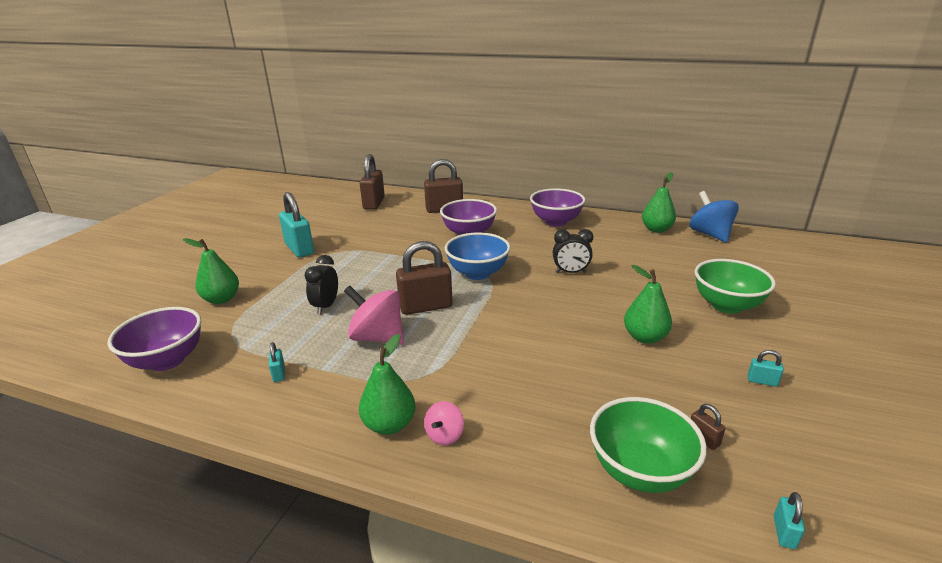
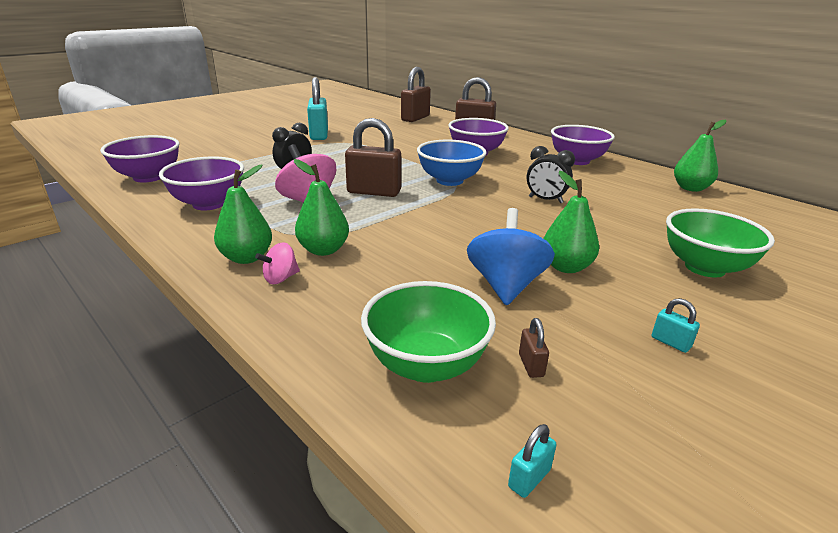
camera: 25 degrees right, 0 degrees up
green pear [183,238,239,304] -> green pear moved to [294,159,349,256]
turquoise padlock [269,342,285,382] -> purple bowl [159,156,244,210]
blue spinning top [689,191,739,242] -> blue spinning top moved to [467,208,555,305]

